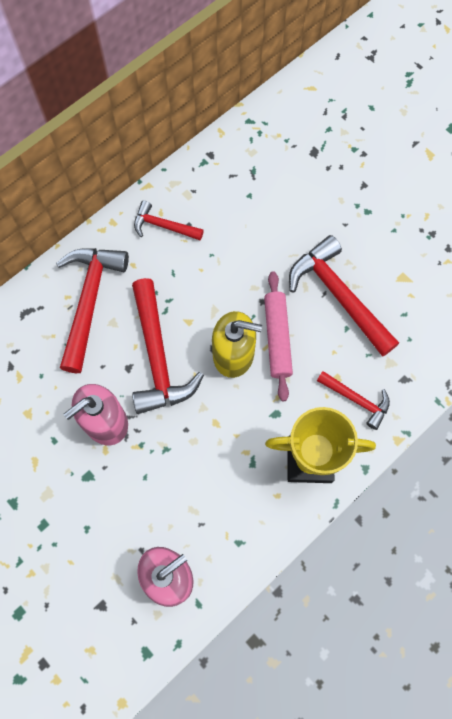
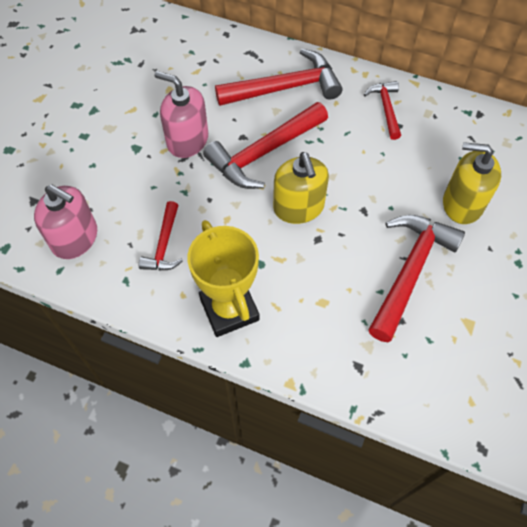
camera: 65 degrees right, 10 degrees down
pink rolling pin [264,272,293,401] -> none
red hammer [317,371,390,430] -> red hammer moved to [139,201,183,270]
none -> yellow soap dispenser [443,142,501,224]

